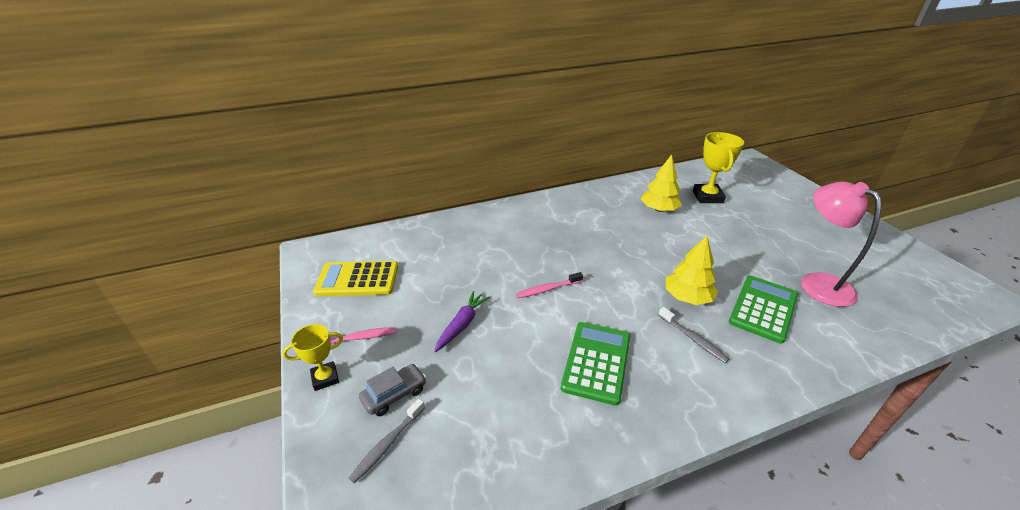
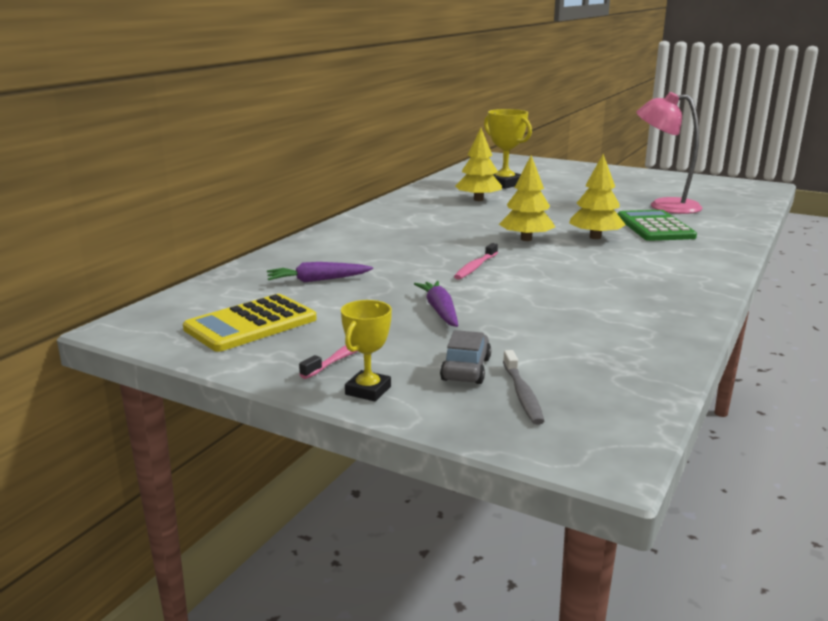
camera: 40 degrees left, 15 degrees down
green calculator [561,322,630,406] -> none
grey toothbrush [658,307,729,363] -> none
none -> purple carrot [267,262,373,282]
none -> yellow tree [499,155,555,241]

